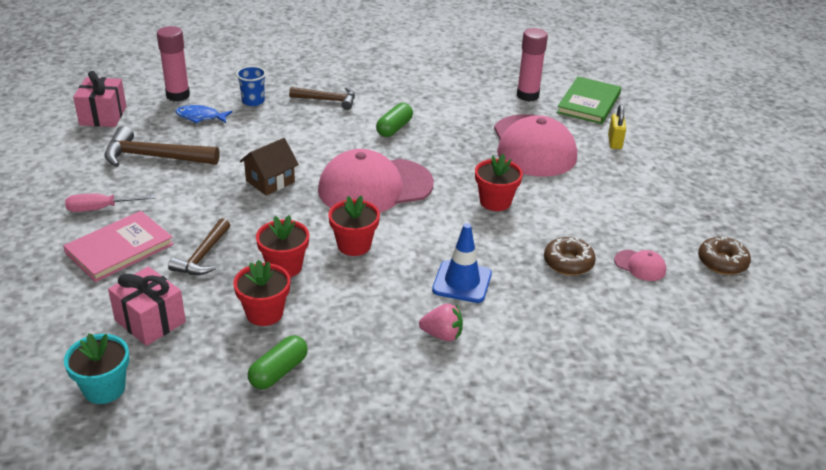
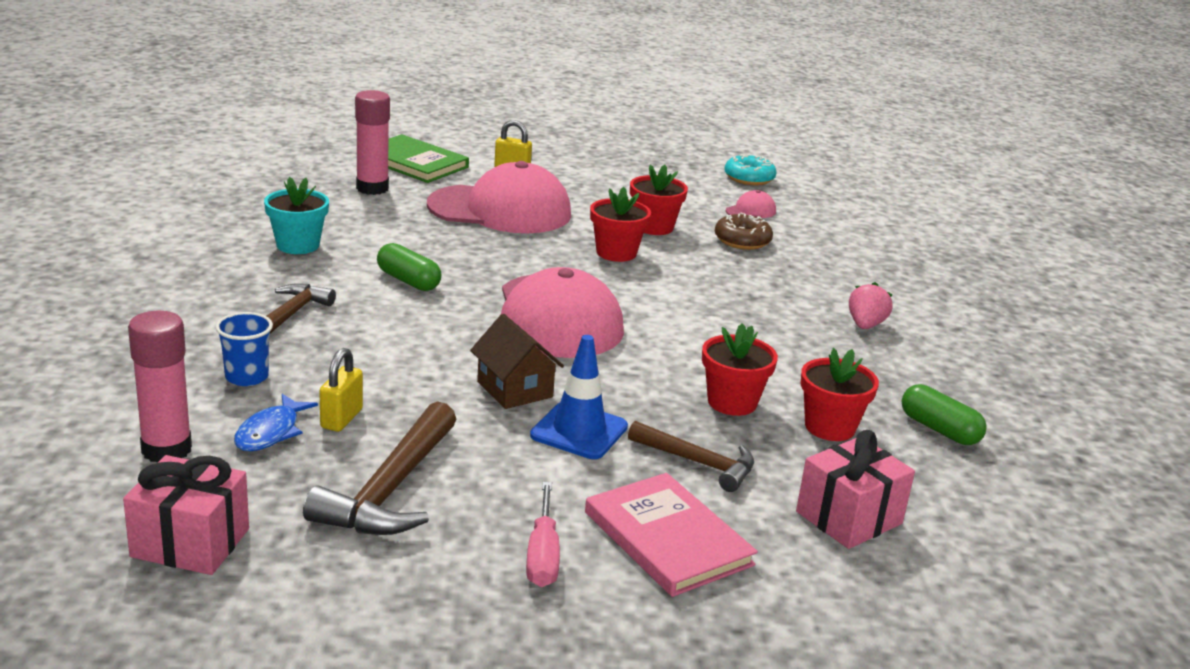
camera: 80 degrees left, 10 degrees down
turquoise flower pot [64,333,129,404] -> turquoise flower pot moved to [264,177,329,254]
red flower pot [328,195,380,256] -> red flower pot moved to [630,165,688,235]
blue traffic cone [432,223,492,303] -> blue traffic cone moved to [530,335,628,459]
brown donut [698,237,751,275] -> turquoise donut [724,154,777,185]
none -> yellow padlock [319,348,363,432]

